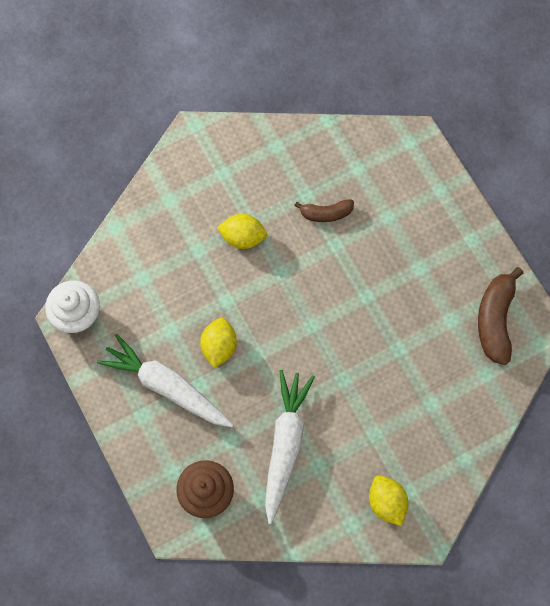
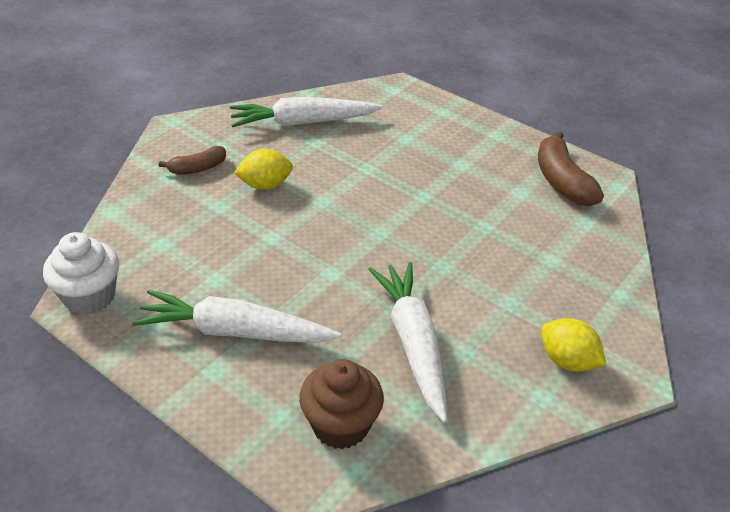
camera: 25 degrees left, 30 degrees down
yellow lemon [200,318,237,369] -> none
brown banana [294,199,354,222] -> brown banana moved to [159,146,226,175]
none -> white carrot [230,97,383,127]

